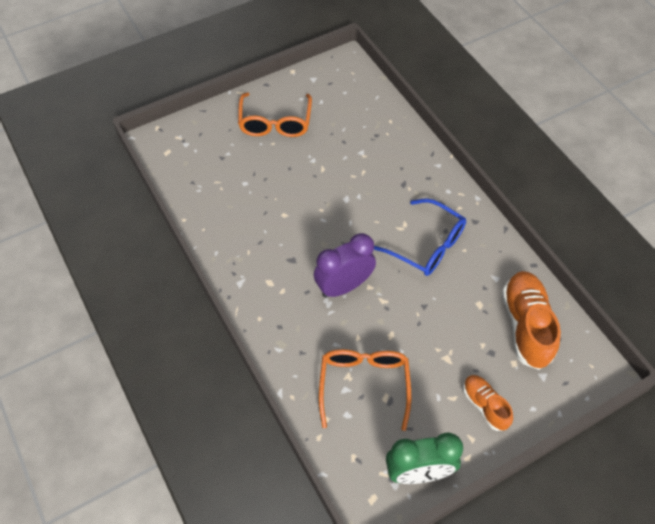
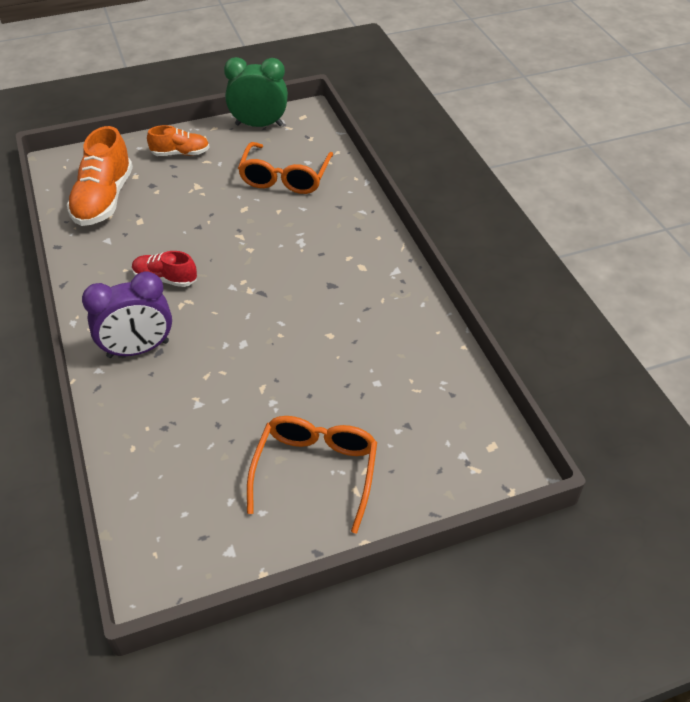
camera: 170 degrees left, 10 degrees down
purple clock [314,233,376,298] -> purple clock moved to [82,271,172,358]
blue glasses [374,198,466,276] -> red shoe [132,251,197,287]
orange shoe [463,375,513,431] -> orange shoe turned 75 degrees counterclockwise [147,125,210,156]

